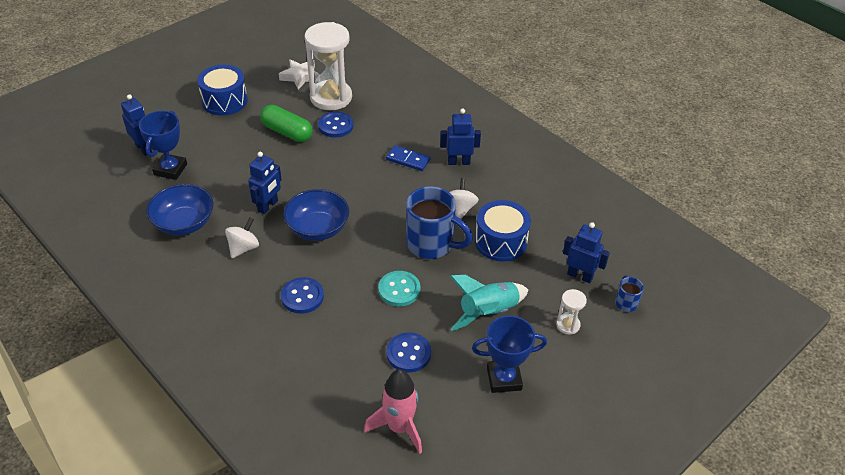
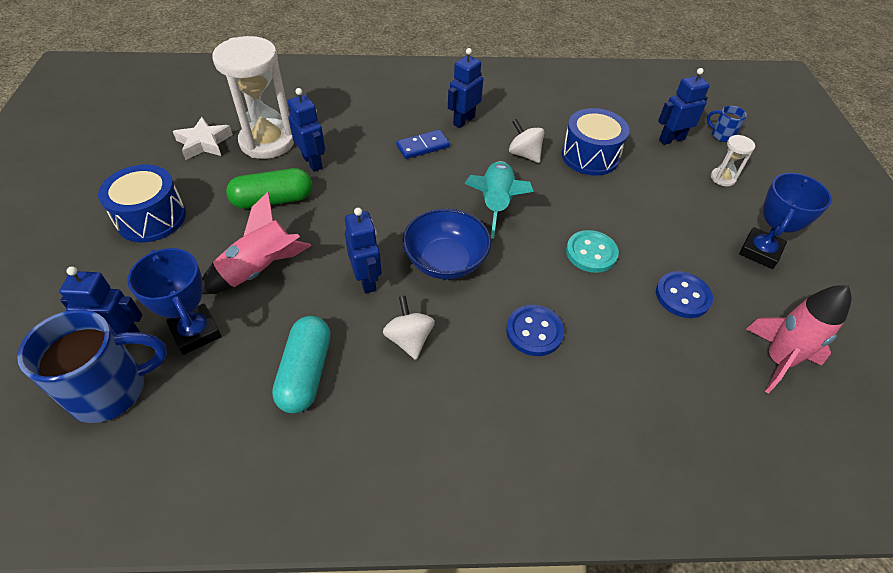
camera: 50 degrees left, 5 degrees up
blue bowl [146,184,213,236] -> turquoise capsule [272,316,331,413]
blue button [318,112,353,138] -> blue robot [288,88,325,172]
blue mug [406,186,473,259] -> blue mug moved to [17,309,167,423]
turquoise rocket [450,275,528,331] -> turquoise rocket moved to [464,161,534,239]
none -> pink rocket [202,192,311,294]

